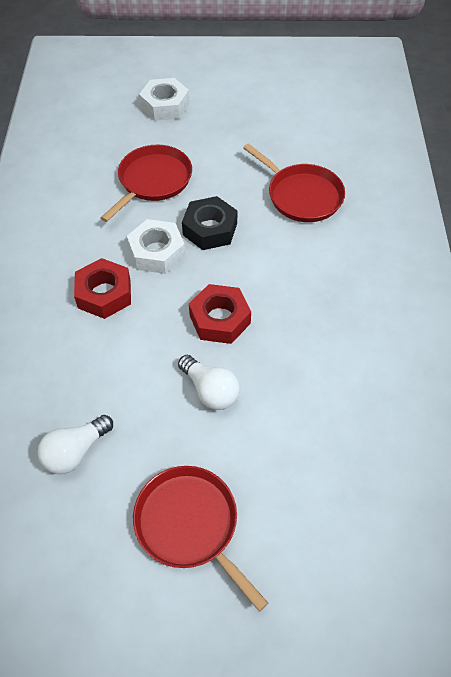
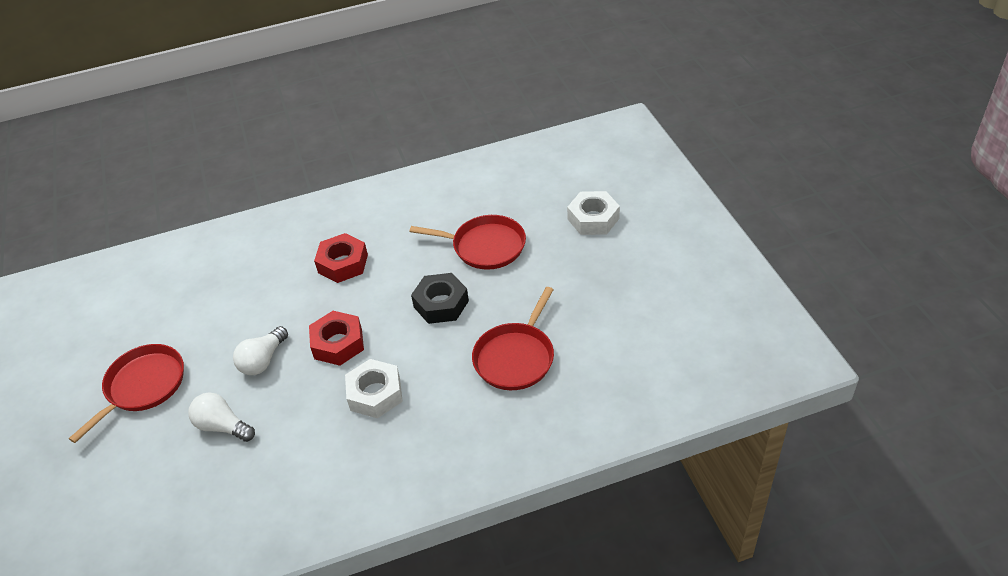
camera: 75 degrees right, 10 degrees down
white light bulb [37,415,113,474] -> white light bulb moved to [188,393,255,442]
white nut [127,219,185,274] -> white nut moved to [345,359,403,419]

